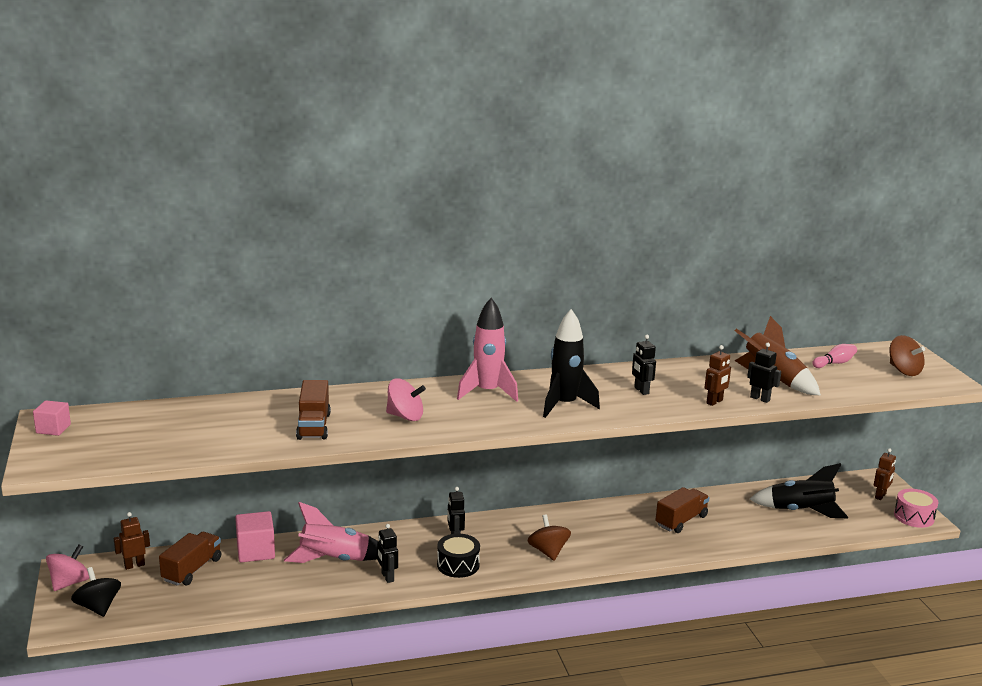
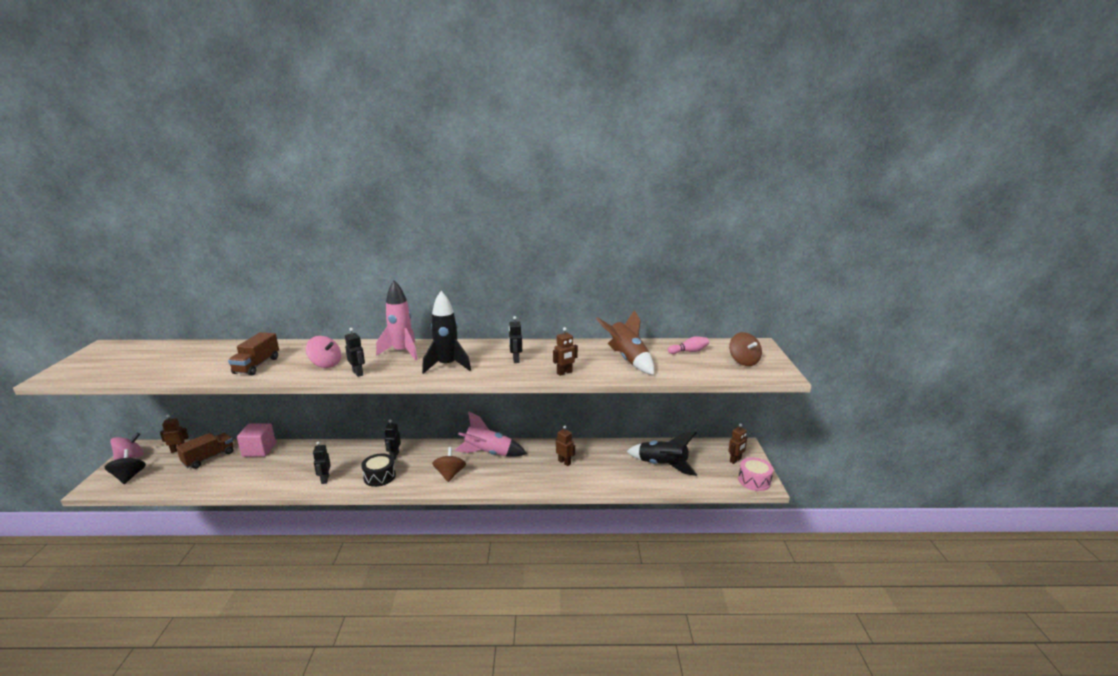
camera: 15 degrees right, 0 degrees up
pink cube [33,400,71,436] -> none
pink rocket [284,502,379,563] -> pink rocket moved to [455,411,527,457]
brown truck [656,487,710,533] -> brown robot [556,426,575,466]
black robot [747,343,781,403] -> black robot moved to [345,328,365,377]

